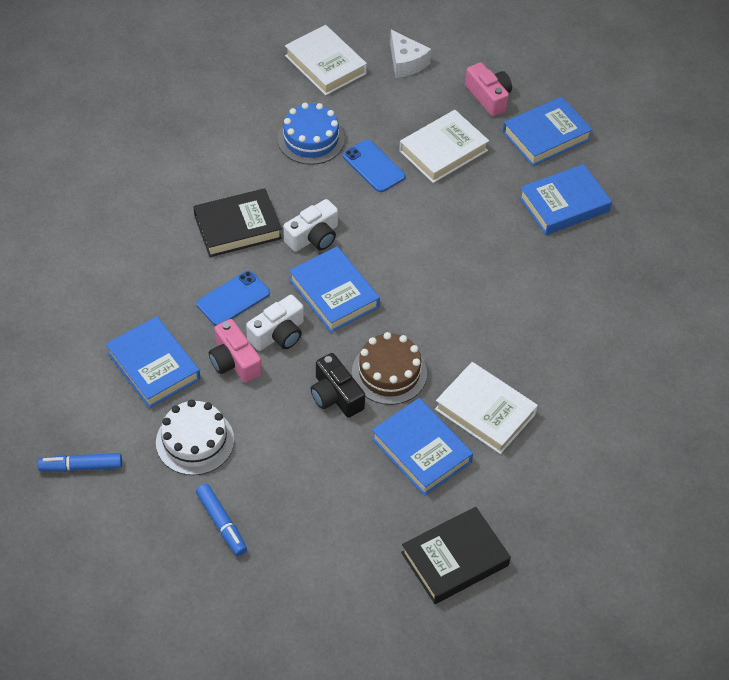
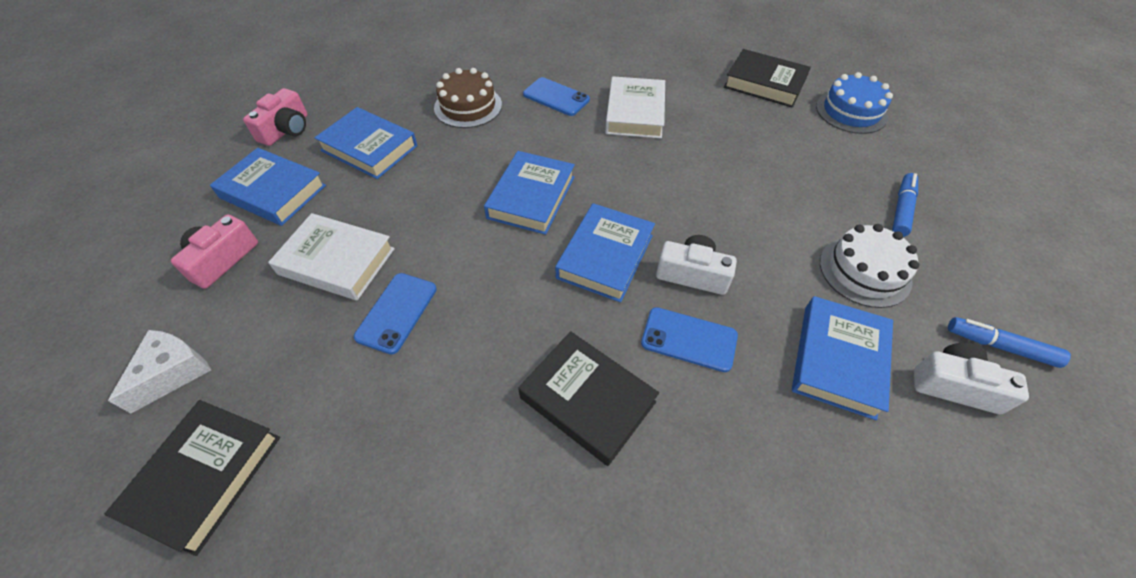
camera: 120 degrees left, 0 degrees up
blue marker [37,453,122,472] -> blue marker turned 150 degrees clockwise [948,317,1071,368]
pink camera [209,319,262,383] -> pink camera moved to [243,88,308,146]
blue cake [278,103,345,165] -> blue cake moved to [816,72,893,134]
white camera [283,199,338,252] -> white camera moved to [914,343,1029,414]
white book [285,25,367,95] -> black book [105,400,280,556]
black camera [310,353,365,418] -> none
brown cake [352,332,427,405] -> brown cake moved to [434,68,502,128]
blue book [371,398,473,496] -> blue book moved to [484,151,575,235]
none -> blue phone [523,77,590,116]

